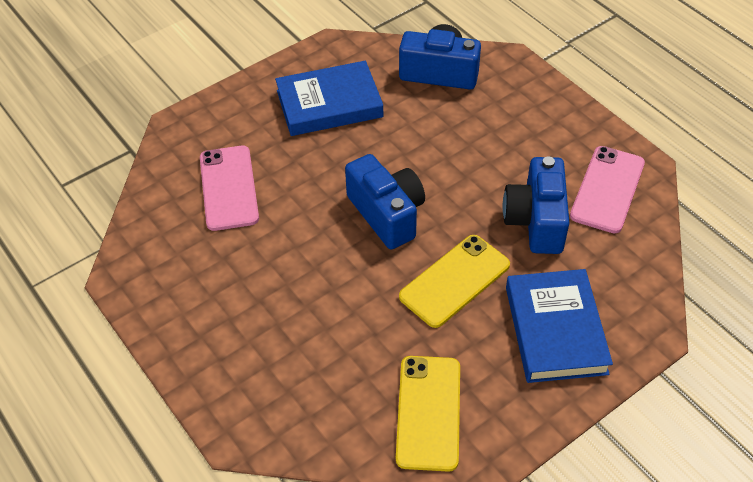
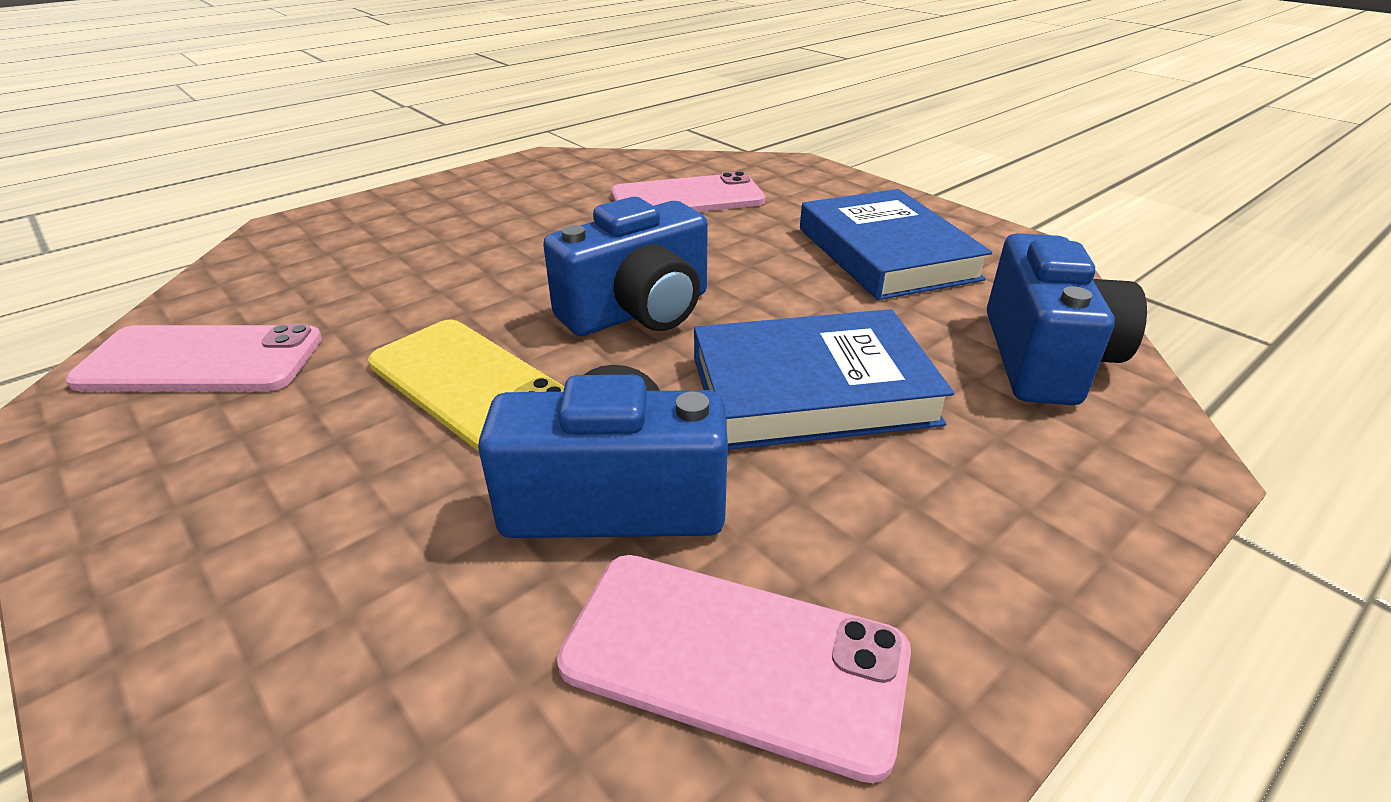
camera: 85 degrees right, 15 degrees down
yellow phone [396,356,460,472] -> pink phone [66,324,322,391]
blue book [506,269,613,383] -> blue book moved to [694,309,954,450]

